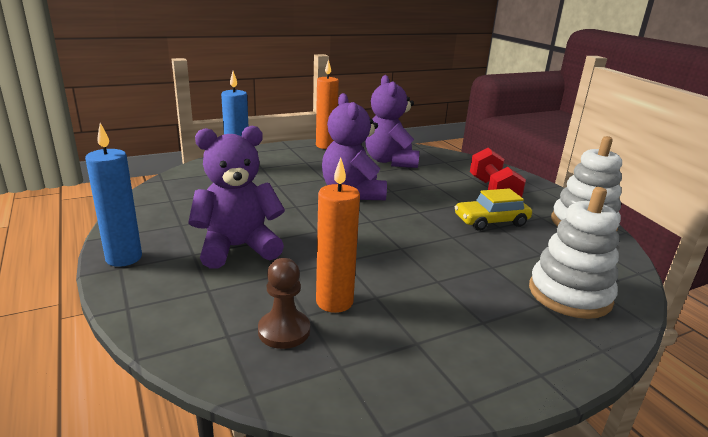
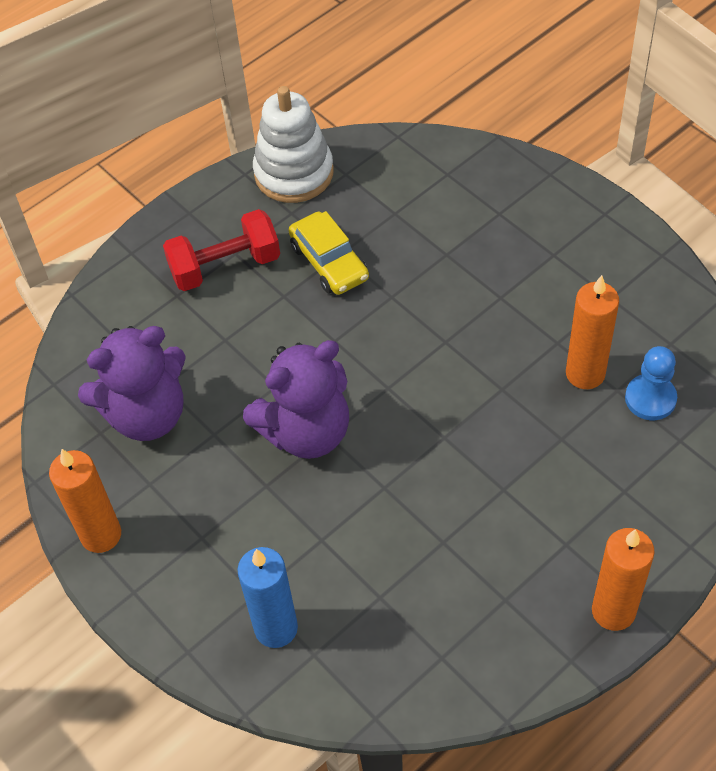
camera: 100 degrees left, 30 degrees up
blue candle [85,123,142,267] -> orange candle [592,528,655,631]
purple teddy bear [188,126,285,269] -> none
brown pawn [258,258,310,349] -> blue pawn [625,346,677,420]
white stacking toy [529,187,620,319] -> none

